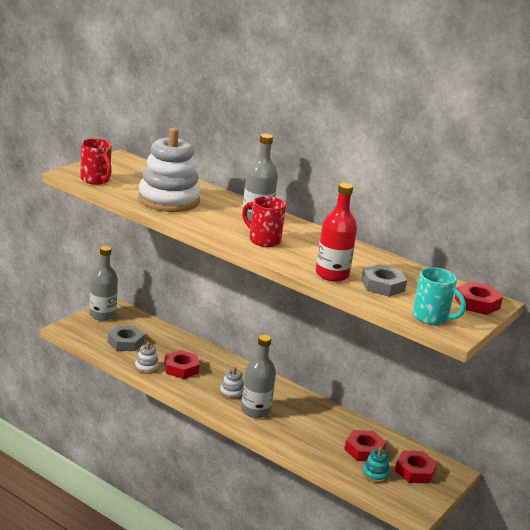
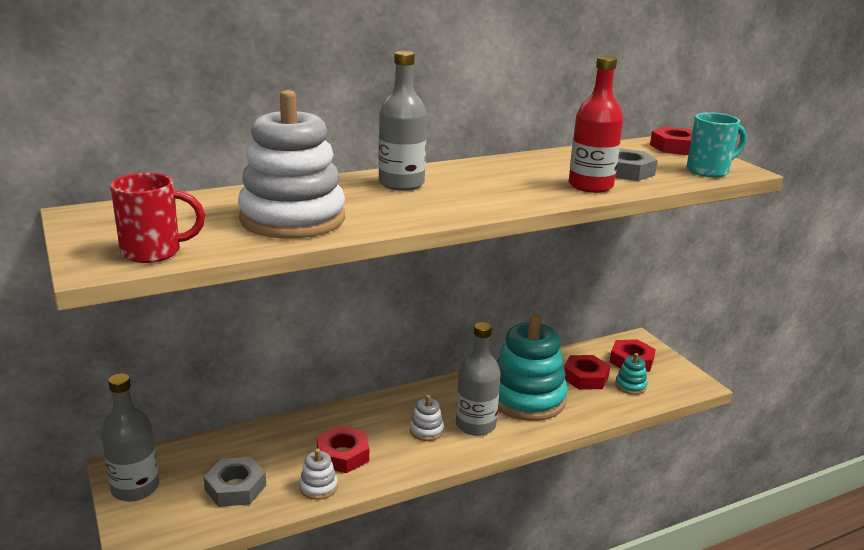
camera: 60 degrees left, 0 degrees up
red mug [242,196,286,247] -> none
none -> turquoise stacking toy [497,314,568,421]

